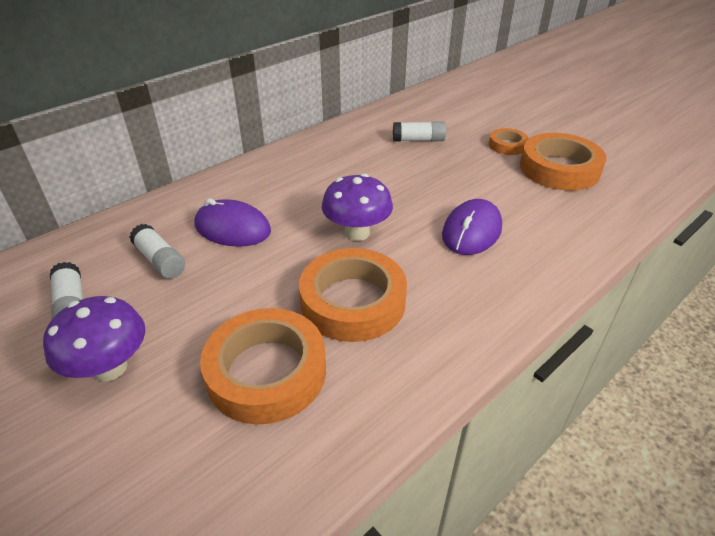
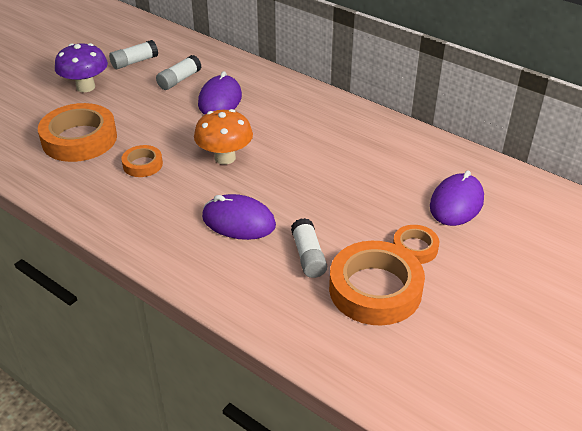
camera: 80 degrees right, 0 degrees up
orange tape [299,248,407,342] -> orange tape [121,145,163,177], size x0.51
purple mushroom [322,174,393,241] -> orange mushroom [194,109,253,165]
white glue stick [393,121,446,142] -> white glue stick moved to [291,218,327,278]
none -> purple mouse [430,170,484,226]

